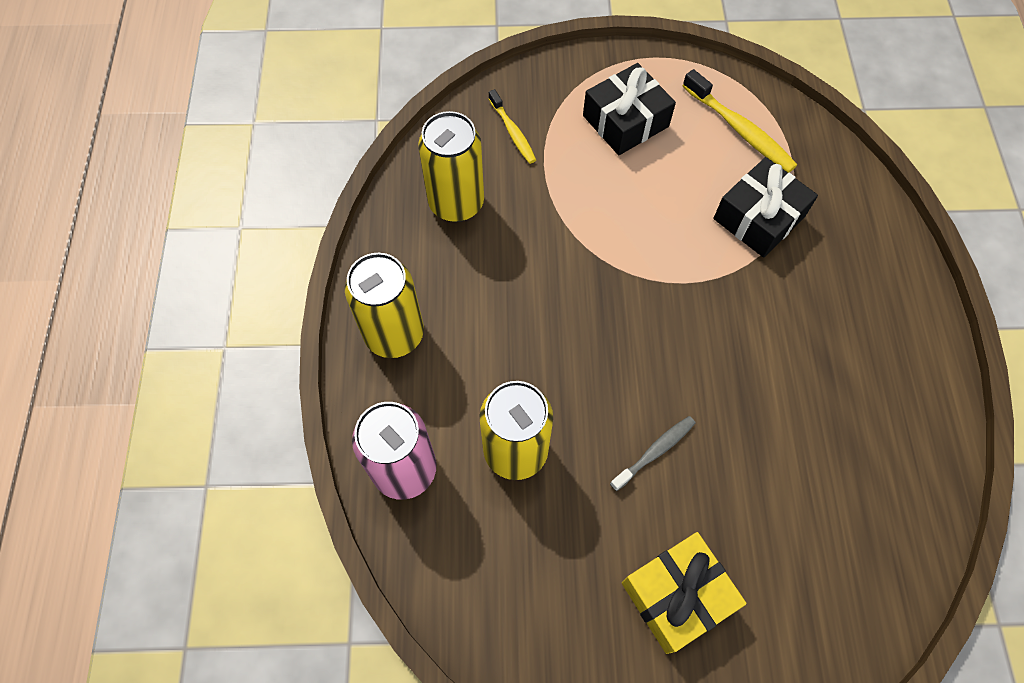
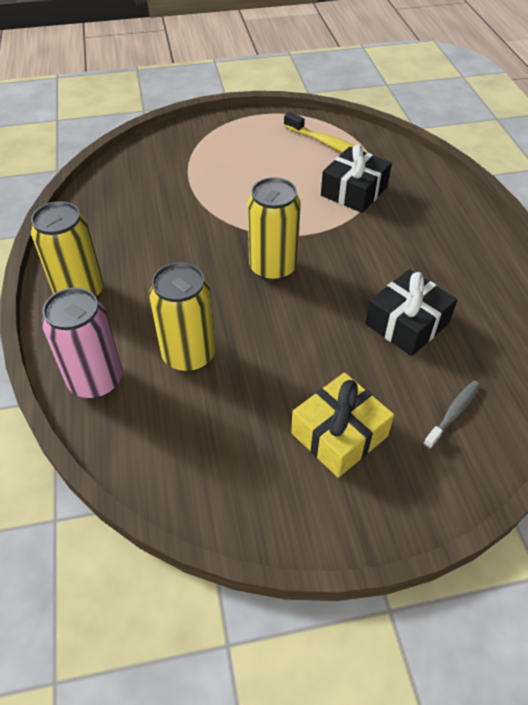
camera: 10 degrees left, 15 degrees down
yellow can [418,111,484,222] -> yellow can moved to [248,177,301,282]
yellow toothbrush [488,89,536,164] -> none
black gift [583,63,676,155] -> black gift moved to [365,269,457,356]
grey toothbrush [610,416,696,491] -> grey toothbrush moved to [423,381,481,449]

